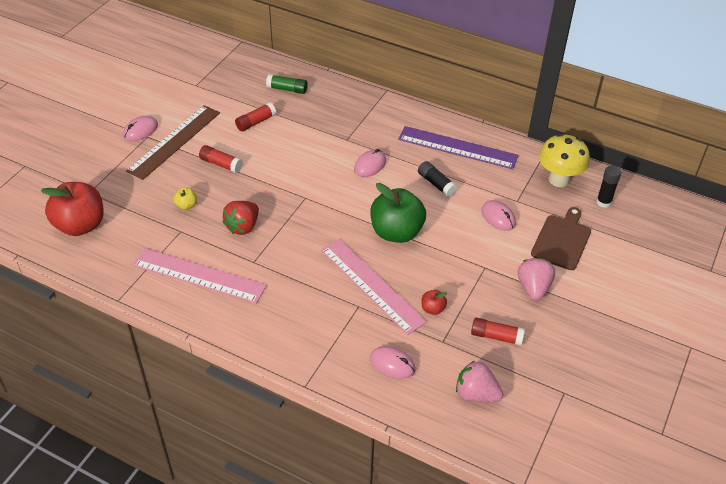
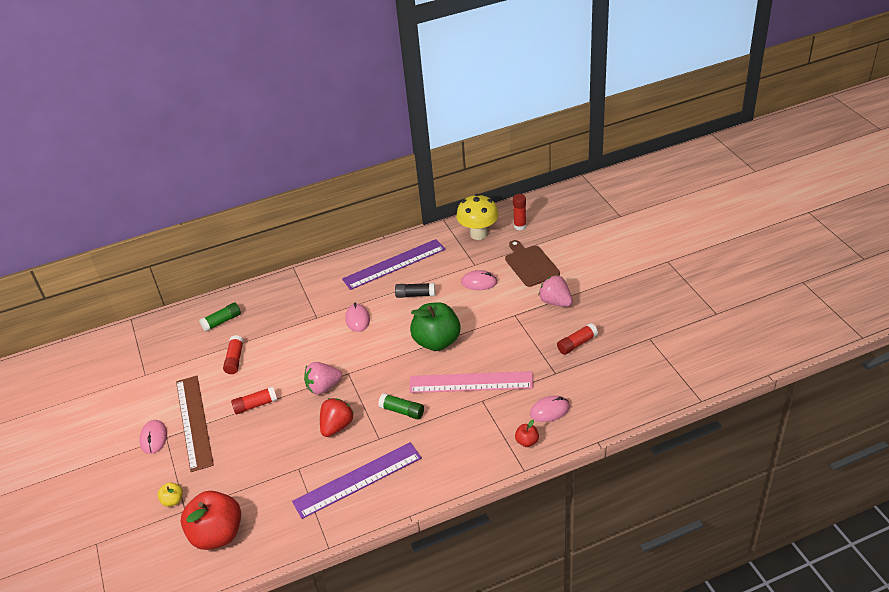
camera: 45 degrees left, 5 degrees down
pink ruler [133,248,267,303] -> purple ruler [292,442,422,519]
yellow apple [173,187,197,210] -> yellow apple moved to [158,482,183,507]
red strawberry [222,201,259,235] -> red strawberry turned 135 degrees counterclockwise [320,398,354,437]
red apple [422,290,447,315] -> red apple moved to [515,420,539,447]
pink strawberry [456,361,503,403] -> pink strawberry moved to [304,362,342,395]
black glue stick [596,165,622,208] -> red glue stick [513,194,526,230]
none -> green glue stick [378,393,424,419]

